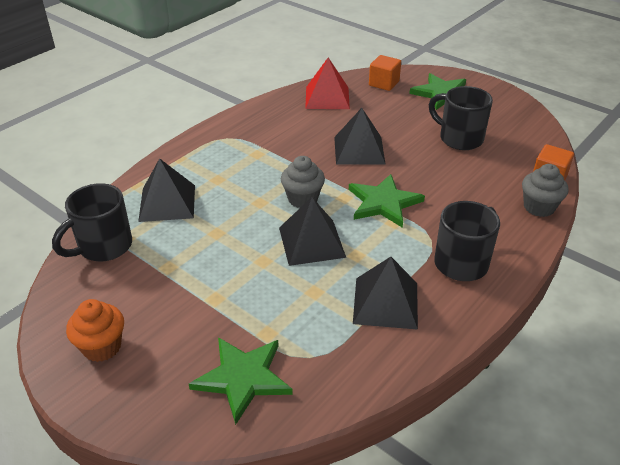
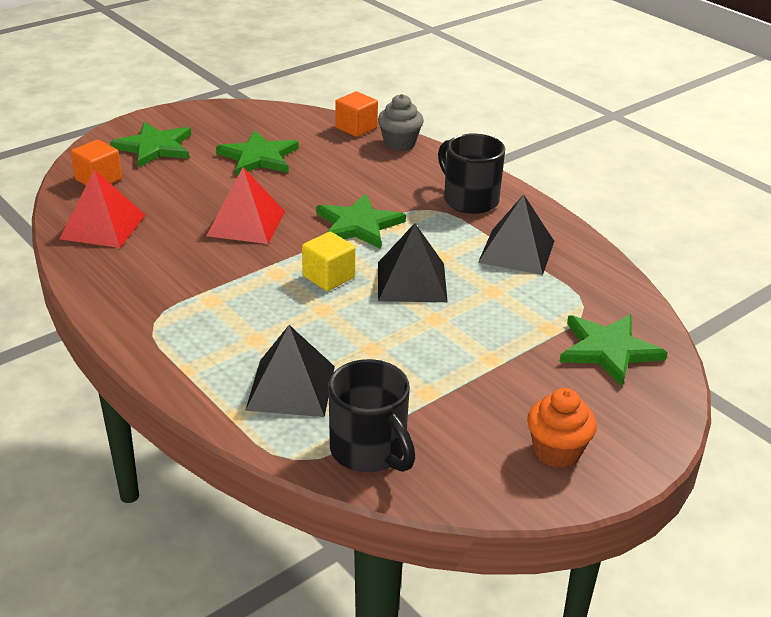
camera: 80 degrees left, 5 degrees down
grey cupcake [281,156,325,208] -> yellow cube [302,232,355,291]
black pyramid [334,108,385,165] -> red pyramid [206,167,285,244]
black mug [429,86,493,150] -> green star [216,130,299,176]

